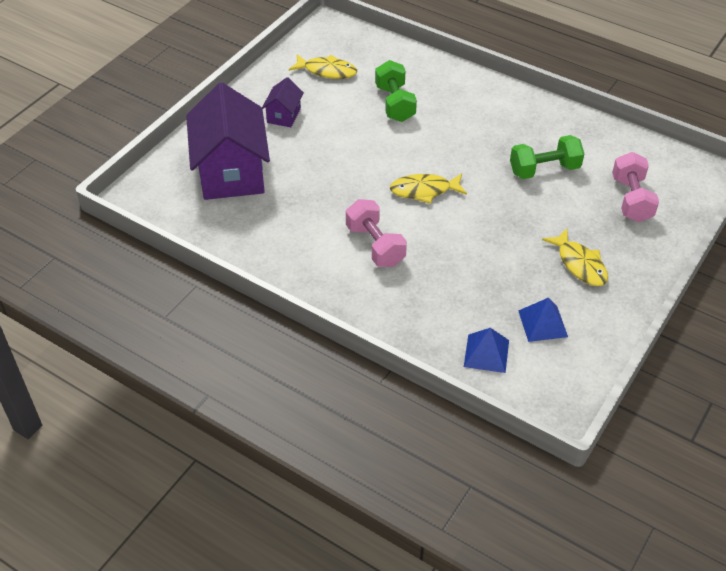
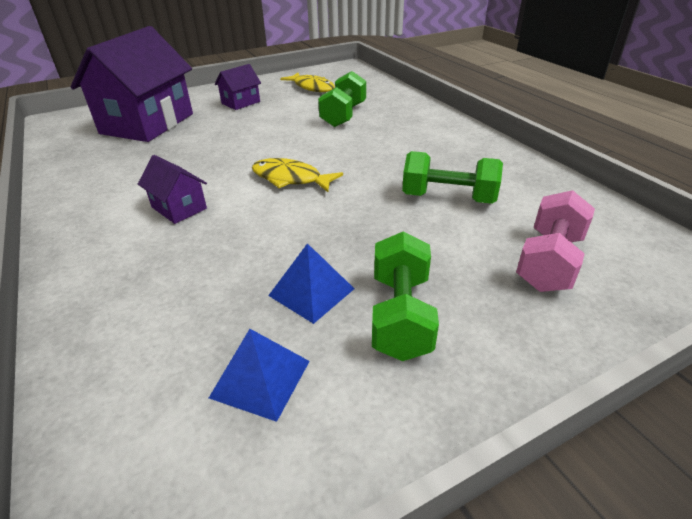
camera: 30 degrees right, 10 degrees down
pink dumbbell [346,199,407,267] -> purple house [138,155,207,224]
blue pyramid [464,328,509,373] -> blue pyramid moved to [268,243,354,324]
yellow fish [542,229,608,286] -> green dumbbell [372,231,439,361]

